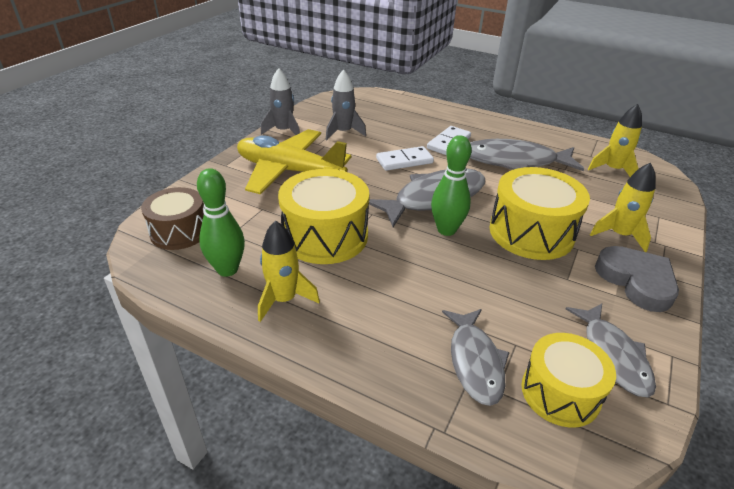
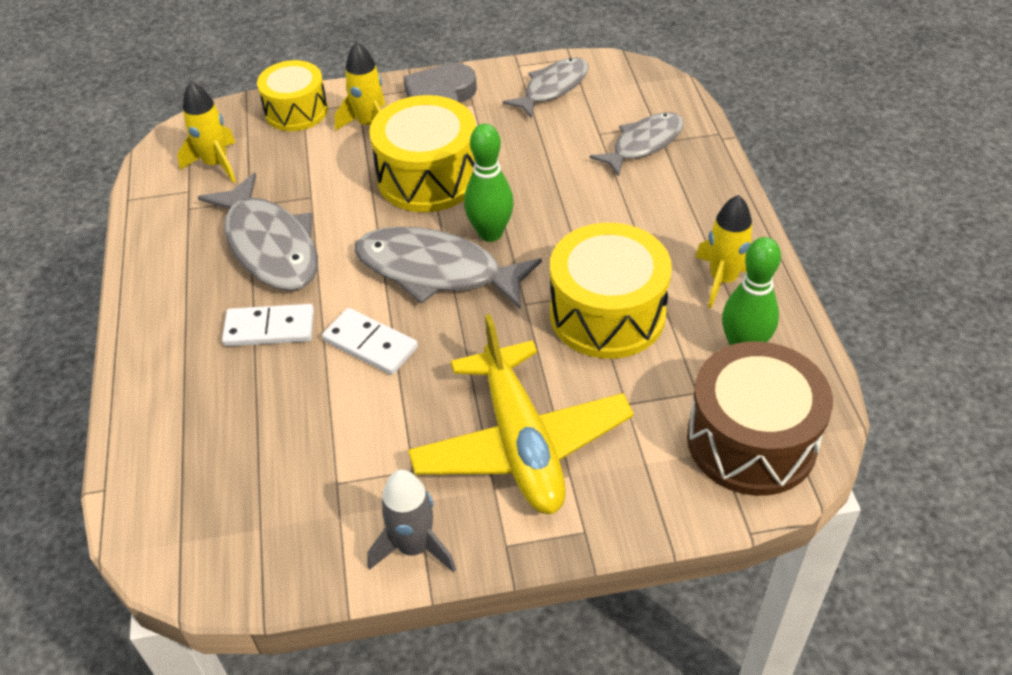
camera: 125 degrees left, 10 degrees up
brown drum [141,187,204,250] -> brown drum [687,341,833,496], size x1.51
grey rocket [326,69,366,140] -> none
yellow drum [522,333,616,428] -> yellow drum moved to [257,60,328,131]

